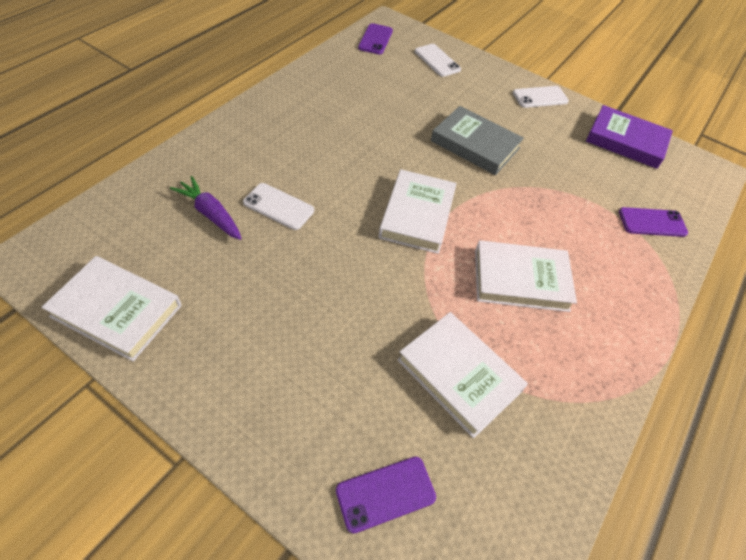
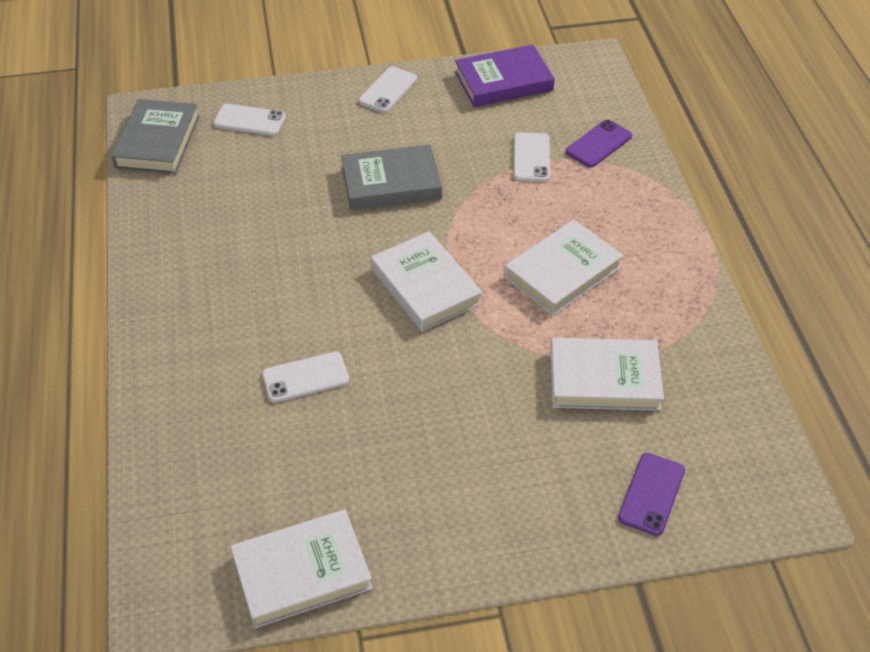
camera: 40 degrees left, 5 degrees down
purple carrot [170,176,242,240] -> none
purple phone [358,23,393,54] -> grey book [111,99,200,174]
none -> white phone [514,133,550,182]

